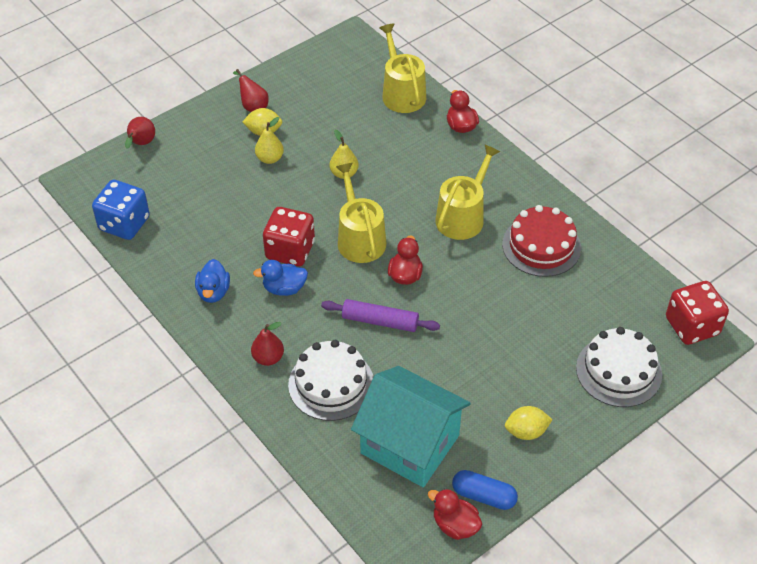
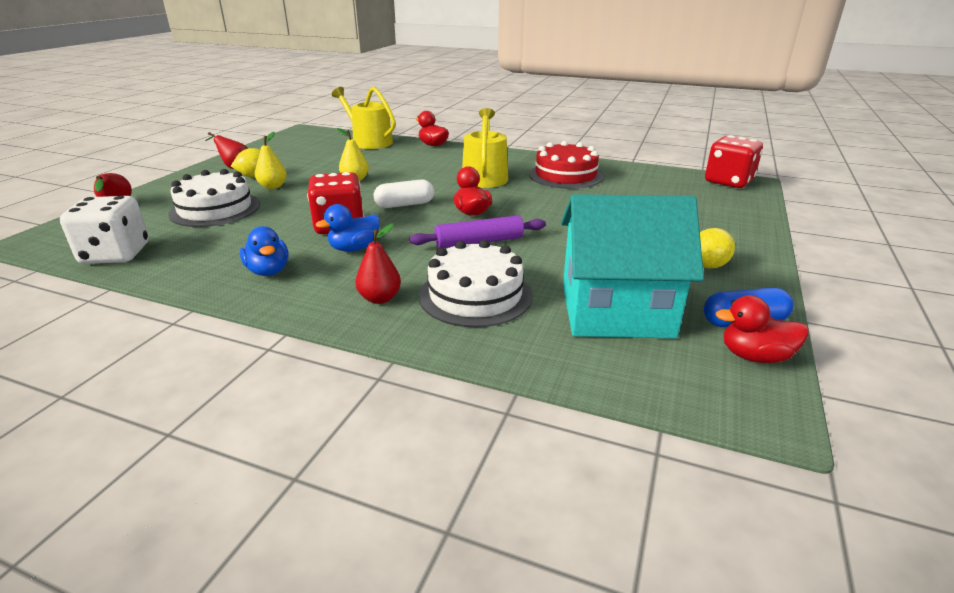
camera: 30 degrees left, 20 degrees down
blue dice [92,180,150,240] -> white dice [60,196,149,264]
yellow watering can [336,163,386,263] -> white capsule [374,179,434,208]
white cake [576,327,662,407] -> white cake moved to [168,169,260,227]

